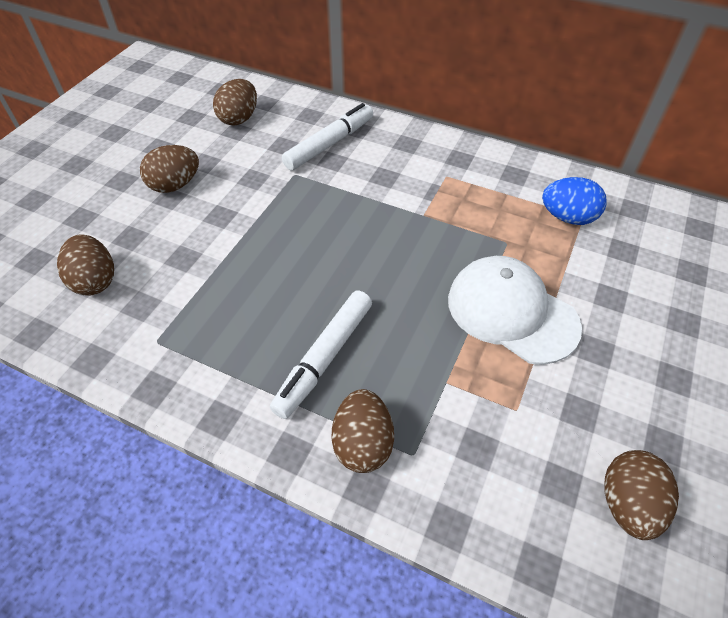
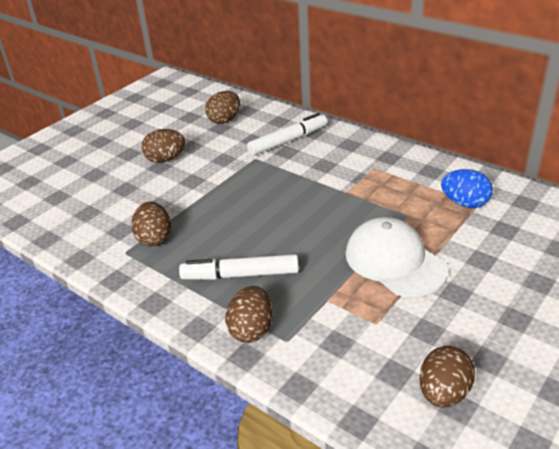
camera: 15 degrees right, 15 degrees down
brown egg [57,234,114,296] -> brown egg moved to [131,202,171,247]
white marker [270,291,372,419] -> white marker turned 45 degrees clockwise [179,254,299,280]

